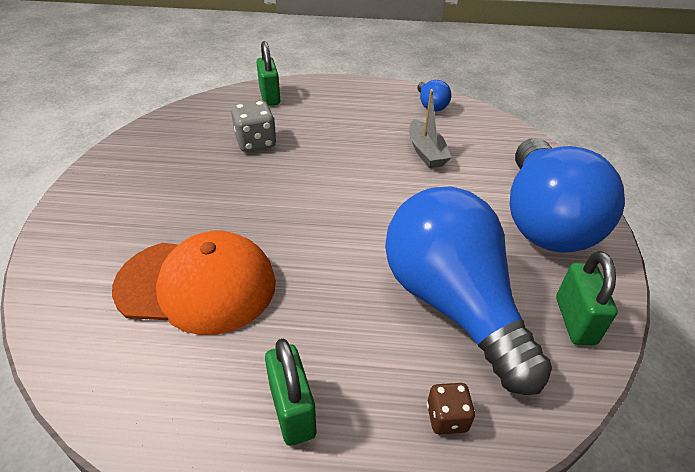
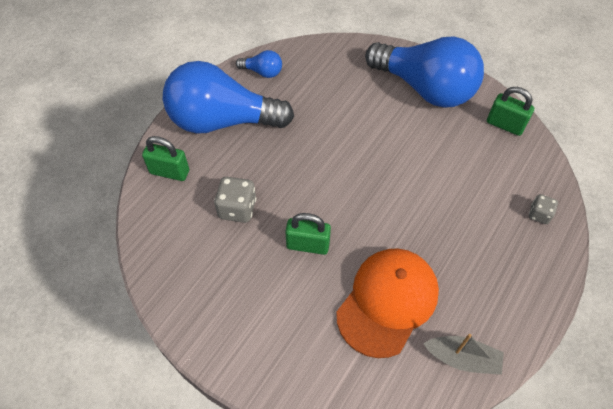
camera: 60 degrees left, 15 degrees up
green padlock [265,339,316,446] -> green padlock moved to [285,213,331,255]
blue light bulb [385,186,552,395] -> blue light bulb moved to [163,61,294,134]
grey boat [409,90,452,168] -> grey boat moved to [423,334,504,375]
brown dice [427,383,475,434] -> grey dice [529,194,558,224]

